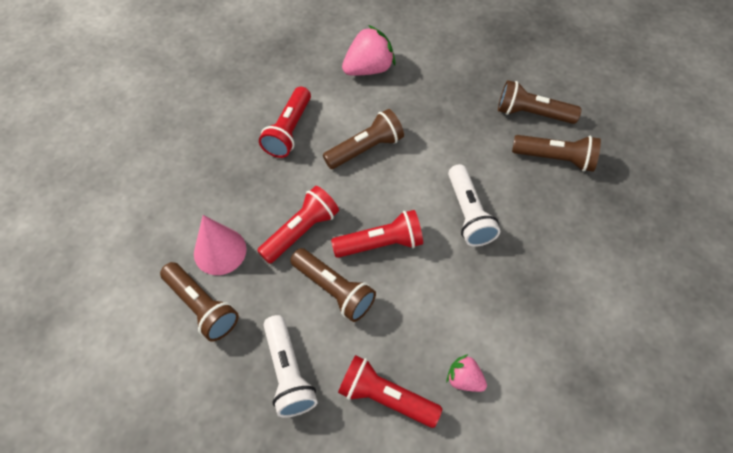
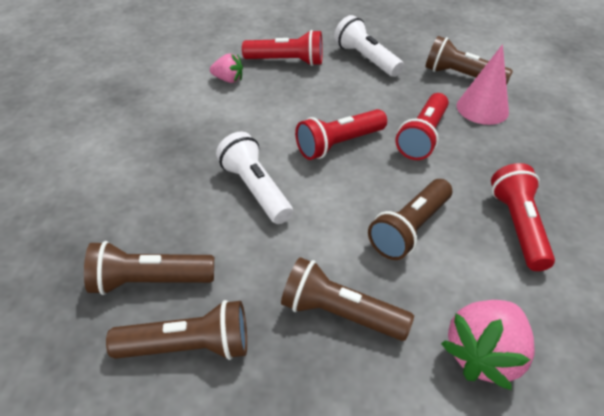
camera: 160 degrees right, 15 degrees down
brown flashlight [290,248,376,322] -> brown flashlight moved to [281,257,414,341]

